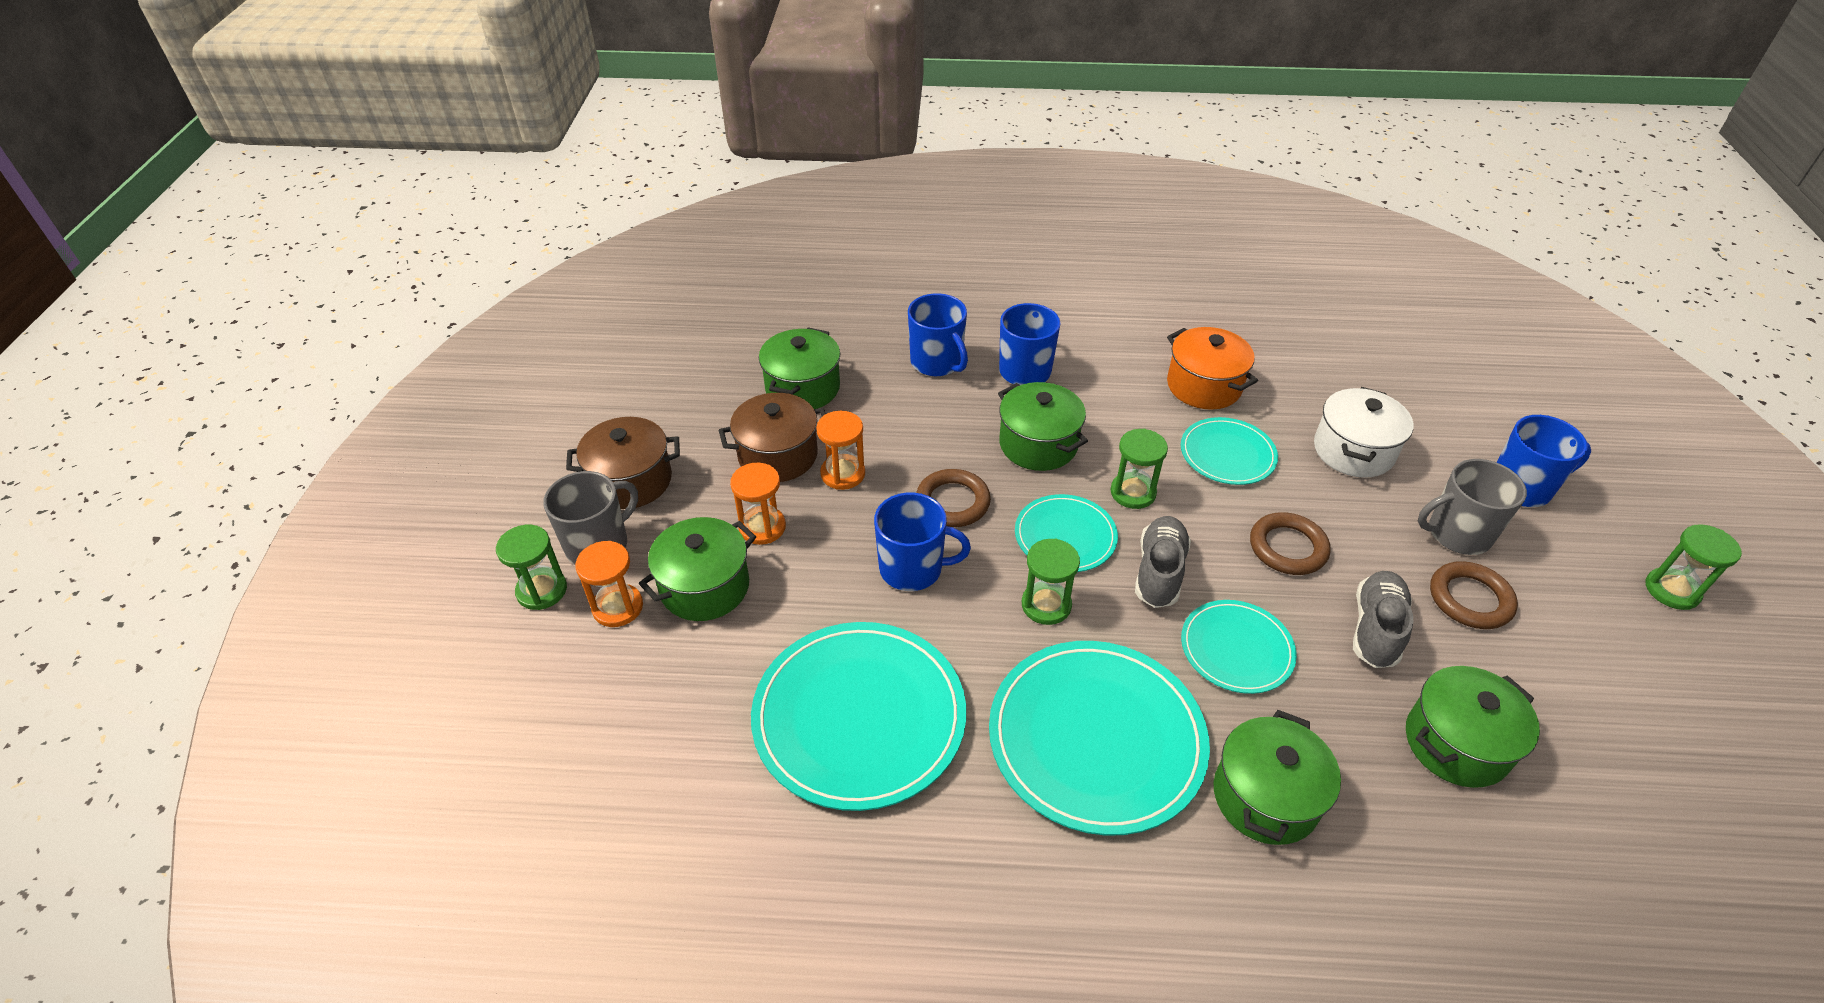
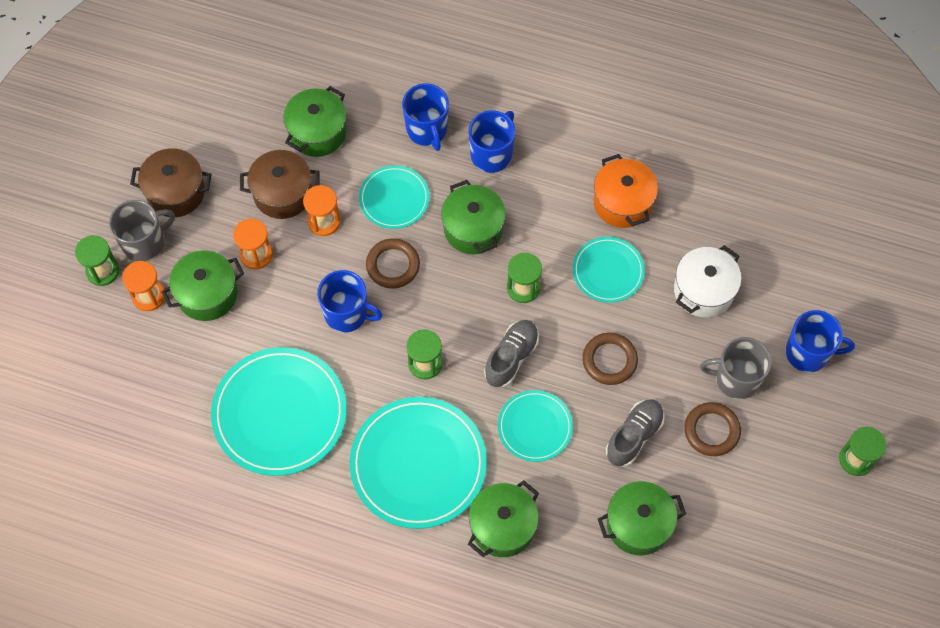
camera: 15 degrees right, 20 degrees up
turquoise plate [1015,494,1118,572] -> turquoise plate moved to [359,165,430,229]

